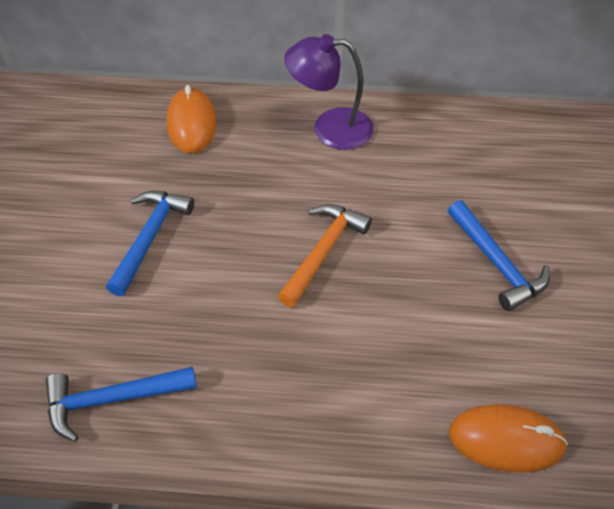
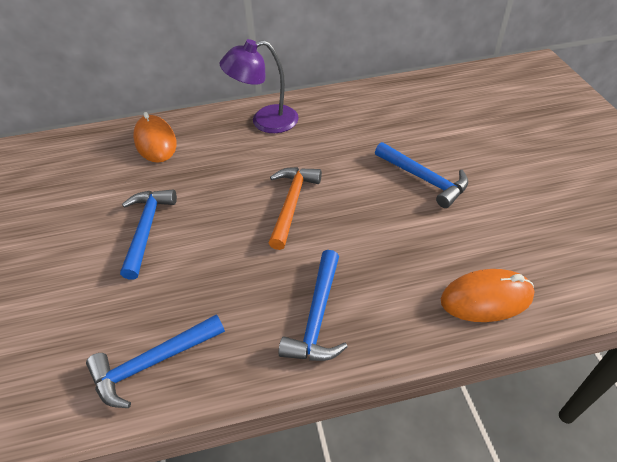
camera: 15 degrees left, 5 degrees down
none -> blue hammer [278,250,348,361]

